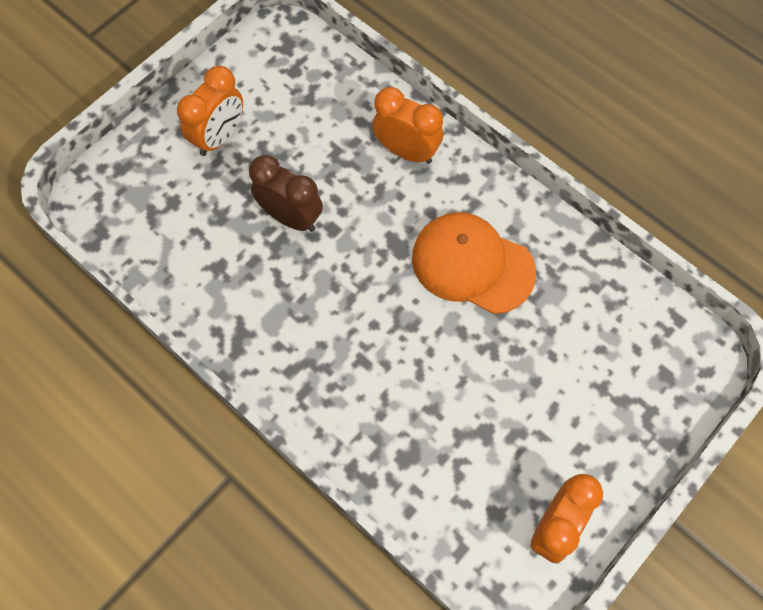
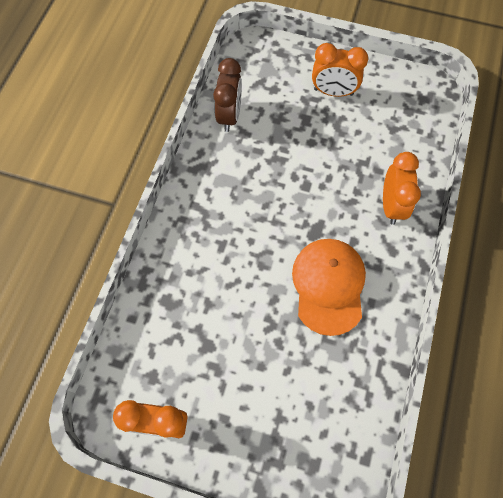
camera: 65 degrees right, 0 degrees up
brown clock [249,155,323,232] -> brown clock moved to [213,58,242,132]

